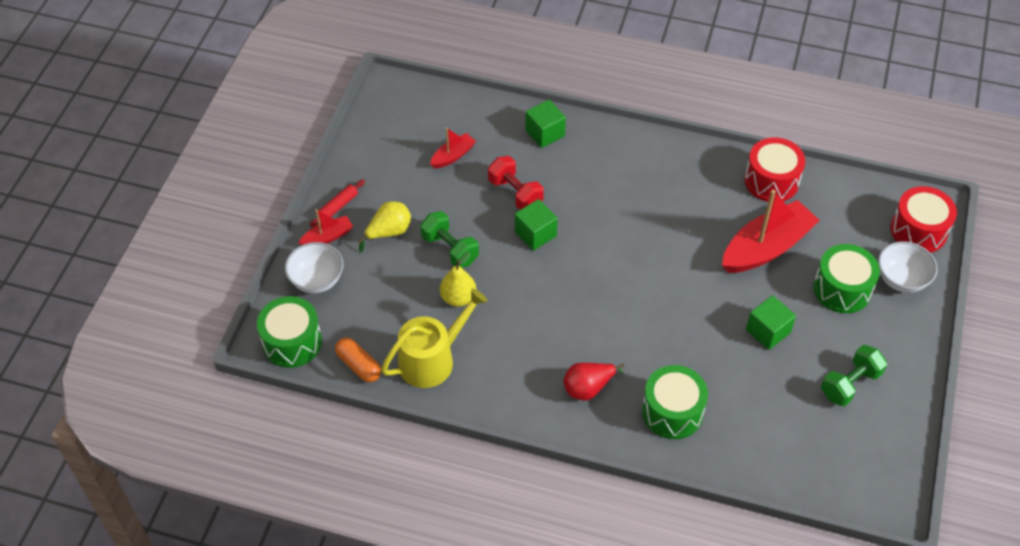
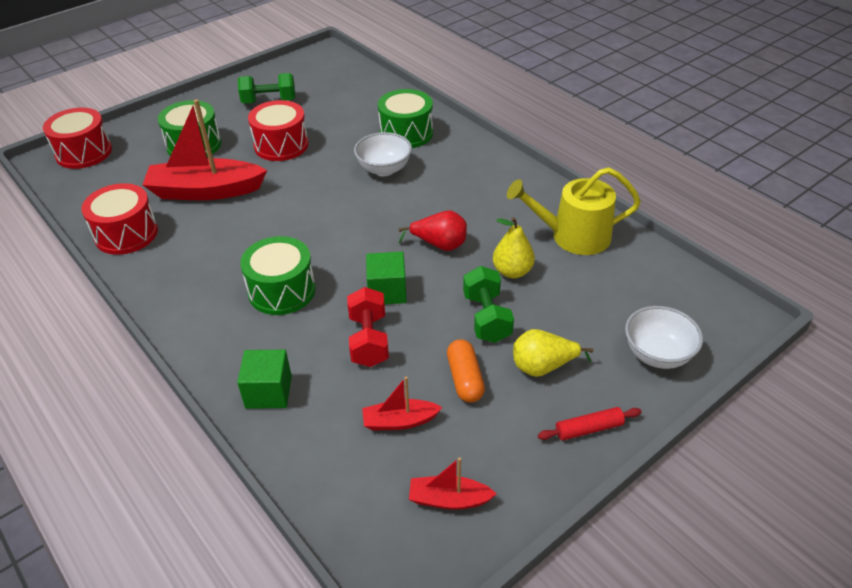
camera: 145 degrees left, 10 degrees down
green drum [257,296,322,368] -> green drum moved to [240,236,316,315]
red boat [299,209,353,245] -> red boat moved to [409,457,497,510]
orange capsule [335,338,381,382] -> orange capsule moved to [447,339,485,403]
red pear [564,363,625,401] -> red pear moved to [399,211,467,251]
green cube [746,295,796,350] -> red drum [248,100,309,161]
white bowl [878,241,938,293] -> white bowl moved to [354,132,412,176]

